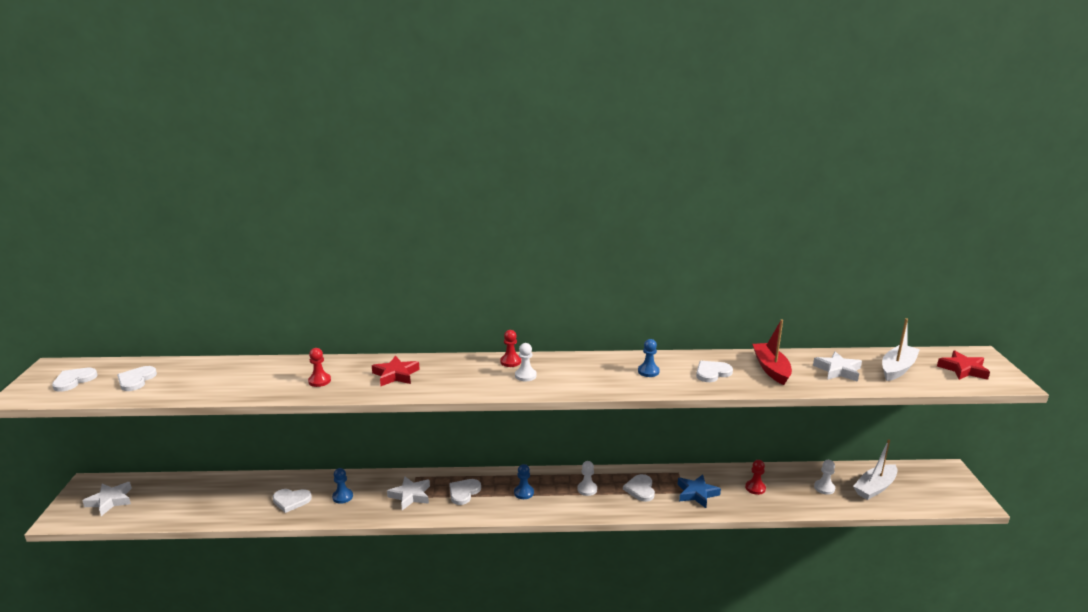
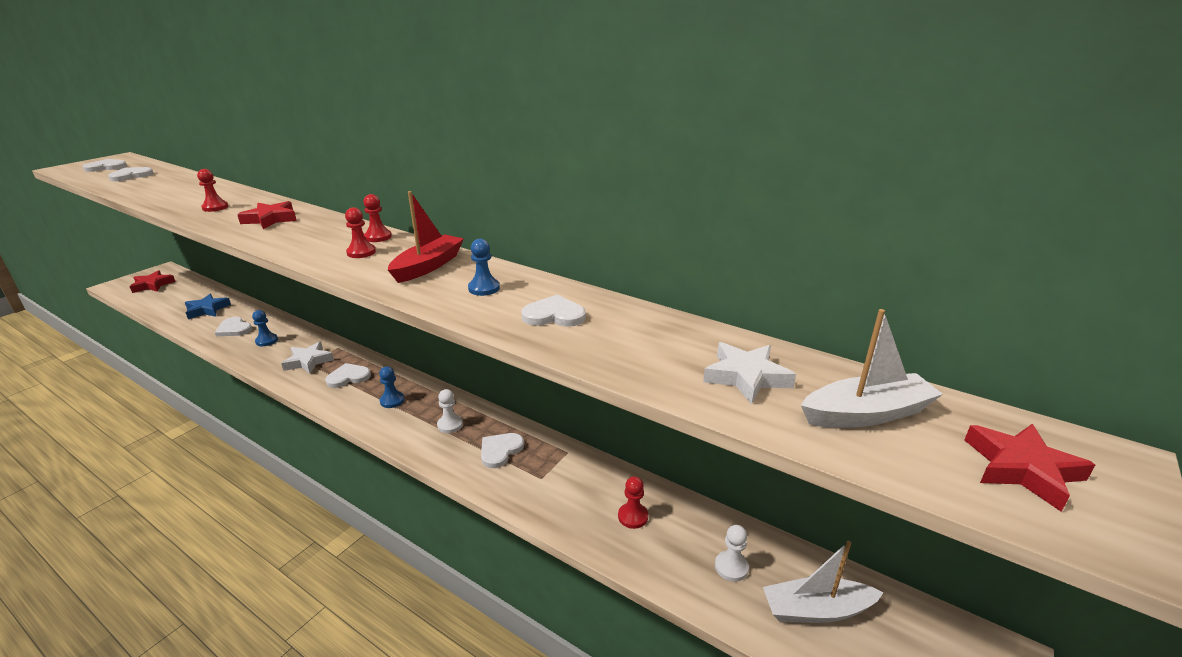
camera: 35 degrees right, 5 degrees up
white star [82,482,132,516] -> red star [129,270,175,293]
white pawn [515,343,537,381] -> red pawn [345,207,376,258]
blue star [678,474,721,508] -> blue star moved to [185,294,231,319]
red boat [752,319,792,385] -> red boat moved to [388,191,464,283]

